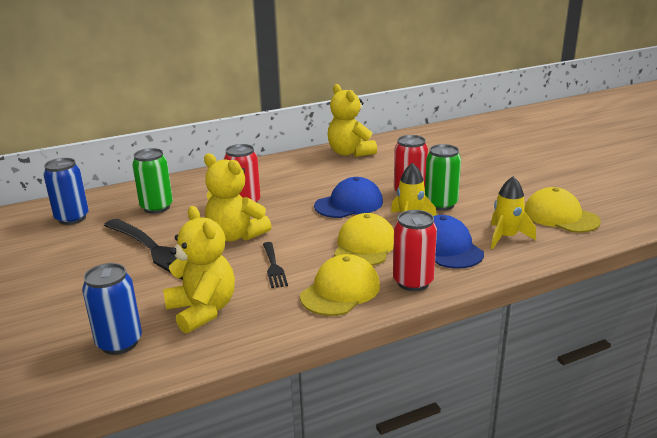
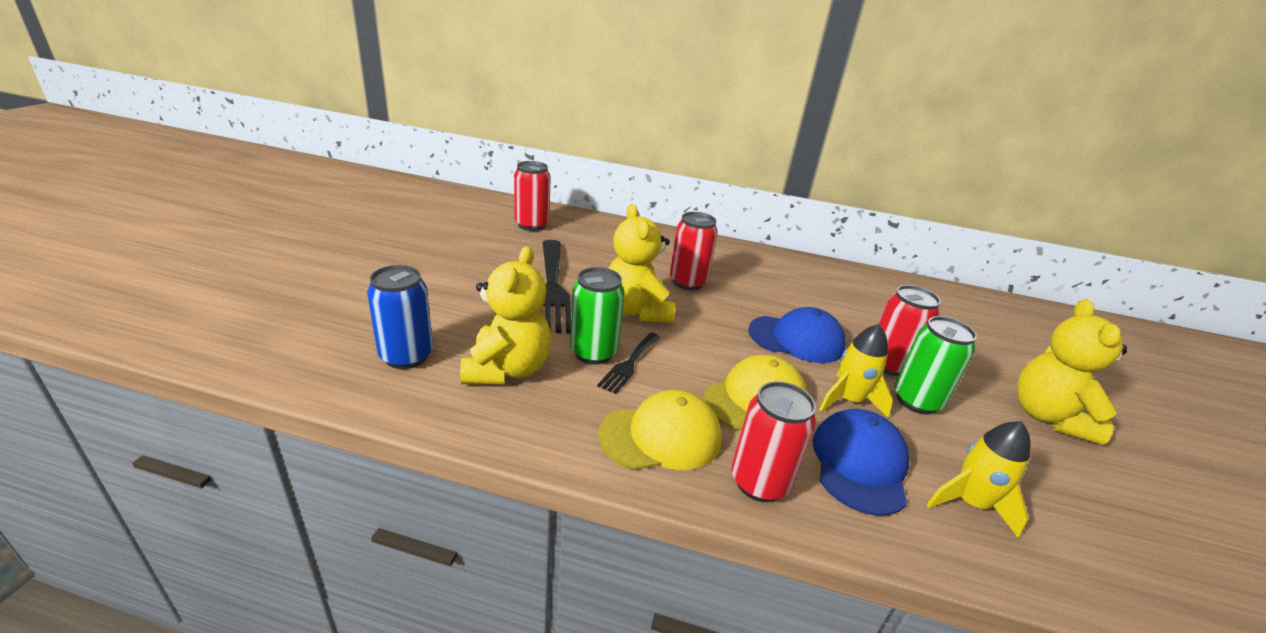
camera: 35 degrees right, 5 degrees up
blue can [43,158,89,225] -> red can [514,161,551,231]
green can [132,148,173,214] -> green can moved to [570,267,625,365]
yellow teddy bear [327,84,377,157] -> yellow teddy bear moved to [1017,299,1127,445]
yellow cap [524,187,601,233] -> none

